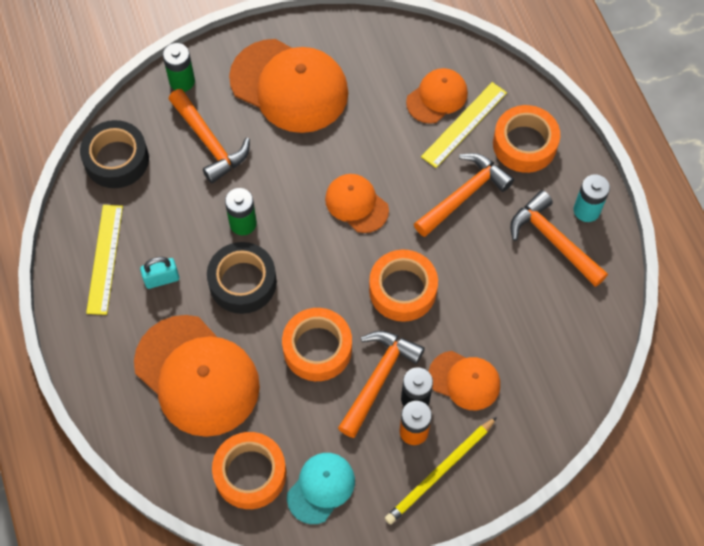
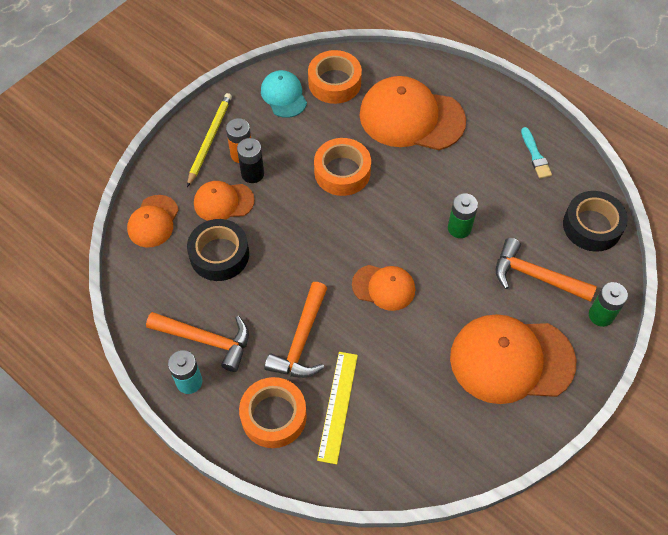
camera: 150 degrees right, 5 degrees down
yellow ruler [86,205,123,315] -> turquoise brush [521,127,552,178]
turquoise padlock [140,257,179,289] -> none
black tape [207,242,277,314] -> black tape moved to [187,219,249,281]
turquoise cap [287,453,355,524] -> turquoise cap turned 150 degrees clockwise [261,70,307,118]
orange hammer [338,331,425,438] -> none
orange tape [369,249,438,322] -> none
orange cap [406,68,468,124] -> orange cap moved to [127,195,179,248]

